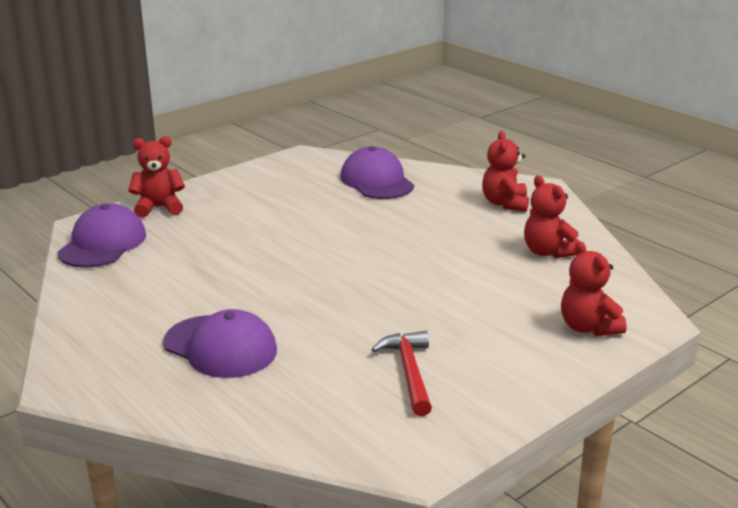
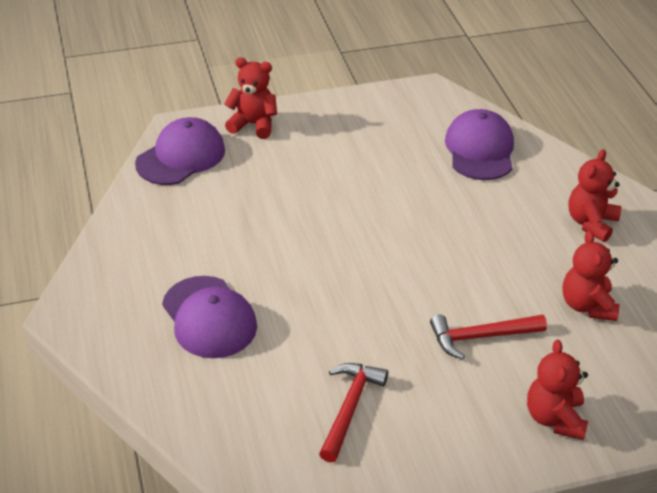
camera: 25 degrees right, 15 degrees up
none -> red hammer [430,314,547,359]

